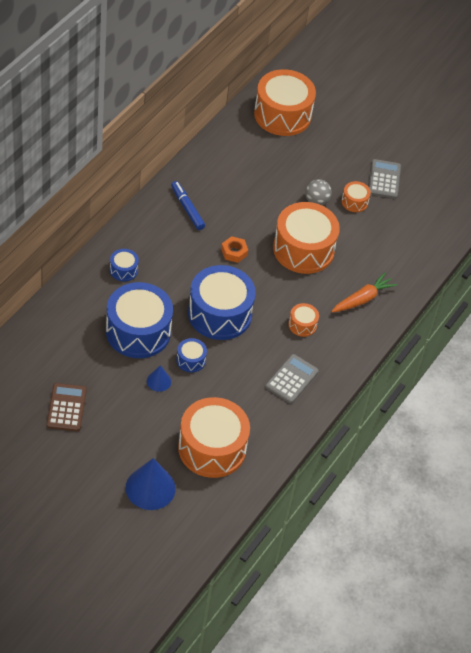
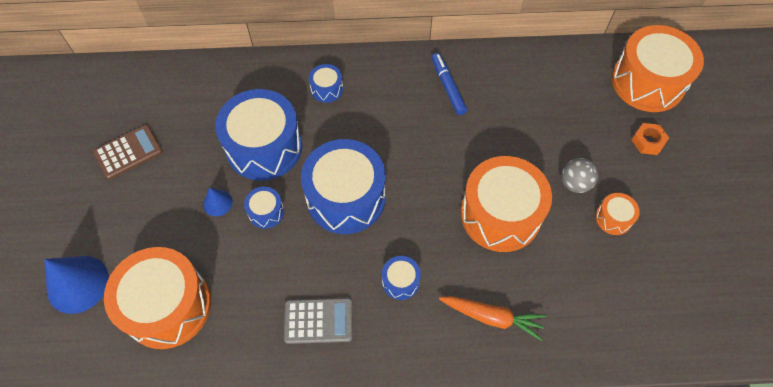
camera: 60 degrees right, 10 degrees up
blue marker [171,181,205,230] -> blue marker turned 45 degrees counterclockwise [431,53,467,115]
orange nut [221,236,248,263] -> orange nut moved to [632,123,669,155]
orange drum [288,303,319,337] -> blue drum [382,256,421,300]
grey calculator [369,159,401,199] -> none

